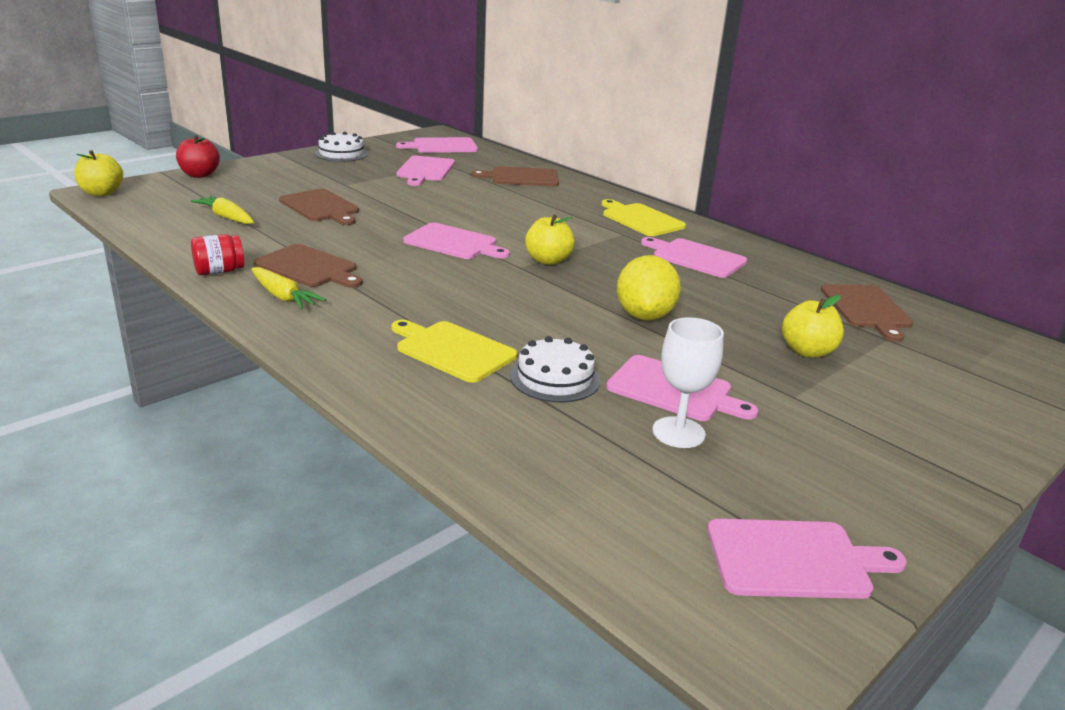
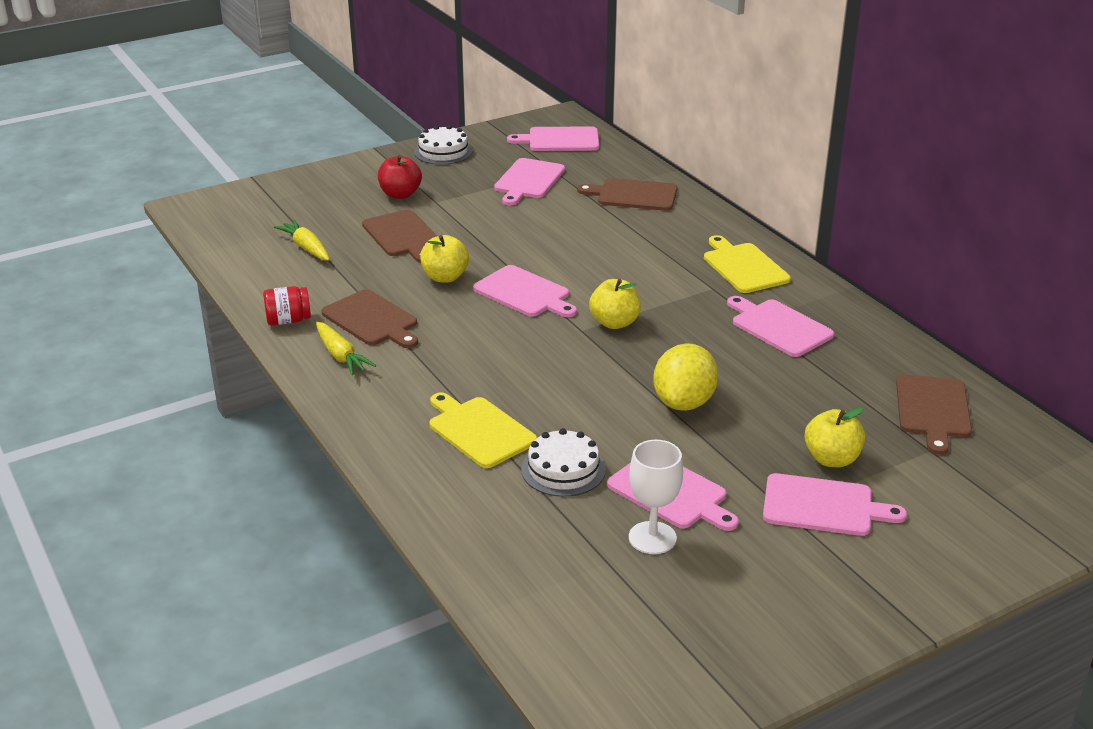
camera: 15 degrees right, 5 degrees up
yellow apple [74,150,123,196] -> yellow apple moved to [420,235,469,283]
red apple [176,135,220,178] -> red apple moved to [378,155,422,199]
pink cutting board [707,519,907,599] -> pink cutting board moved to [763,473,907,536]

